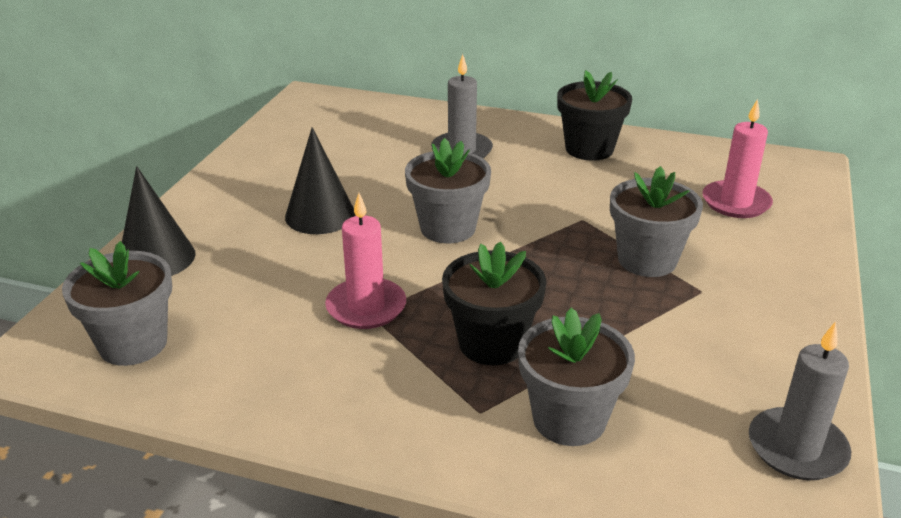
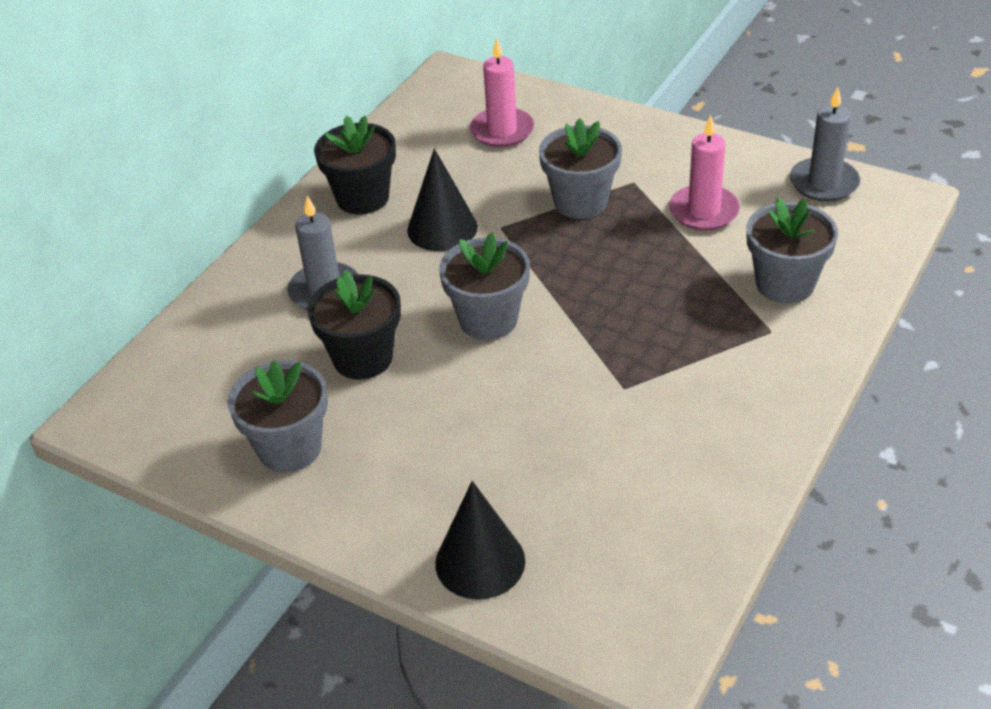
camera: 75 degrees left, 10 degrees up
grey flower pot [62,241,172,366] -> grey flower pot moved to [227,360,328,472]
black cone [285,127,355,234] -> black cone moved to [407,148,478,251]
pink candle [325,193,406,329] -> pink candle moved to [669,115,740,231]
black flower pot [442,241,546,365] -> black flower pot moved to [308,270,401,380]

